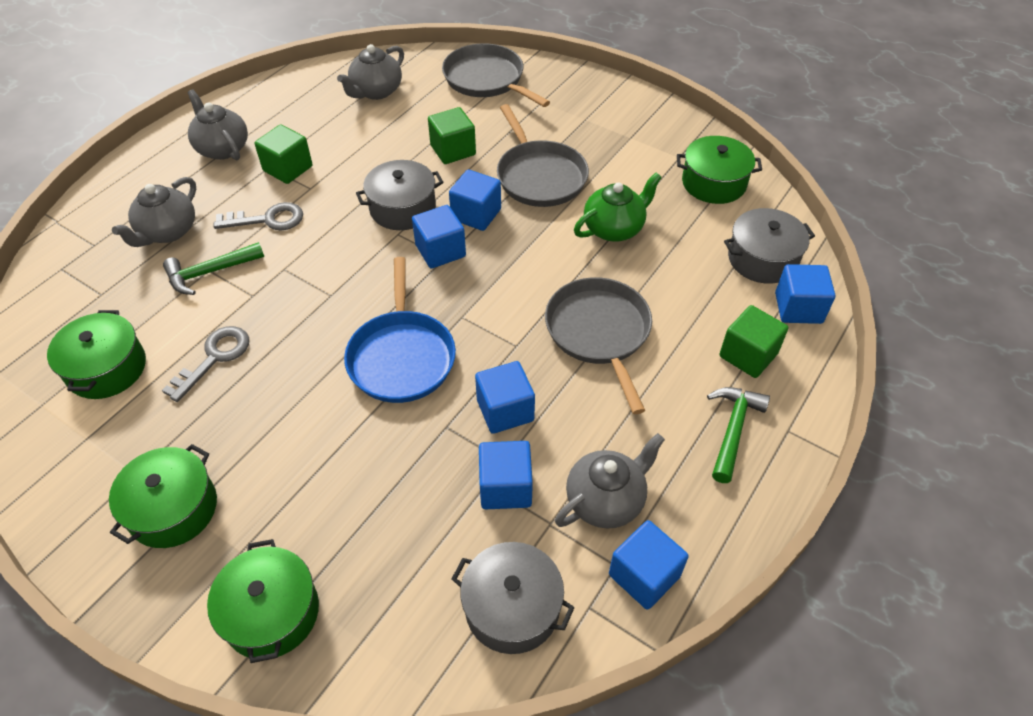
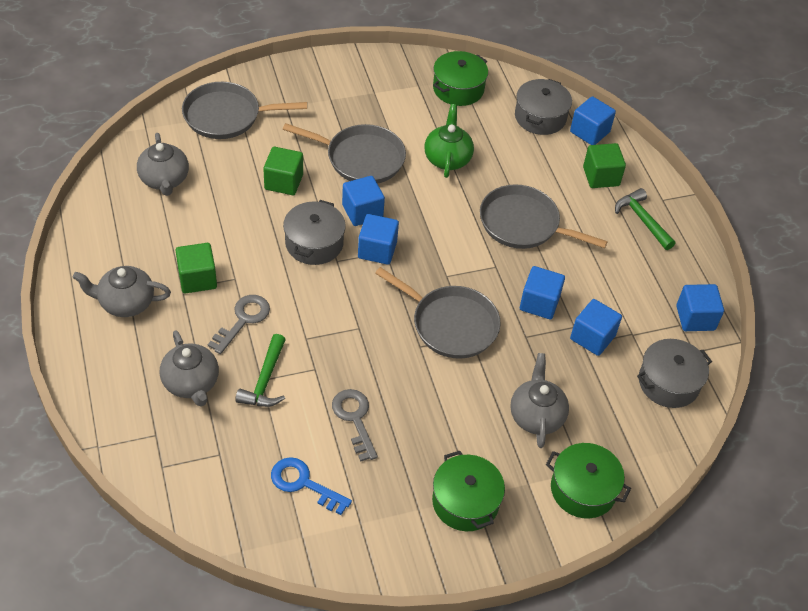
camera: 55 degrees left, 0 degrees up
green pot [47,310,146,399] -> blue key [271,457,352,515]
blue pan [344,257,456,403] -> grey pan [375,267,501,358]
grey teapot [555,433,665,529] -> grey teapot moved to [510,353,569,448]

